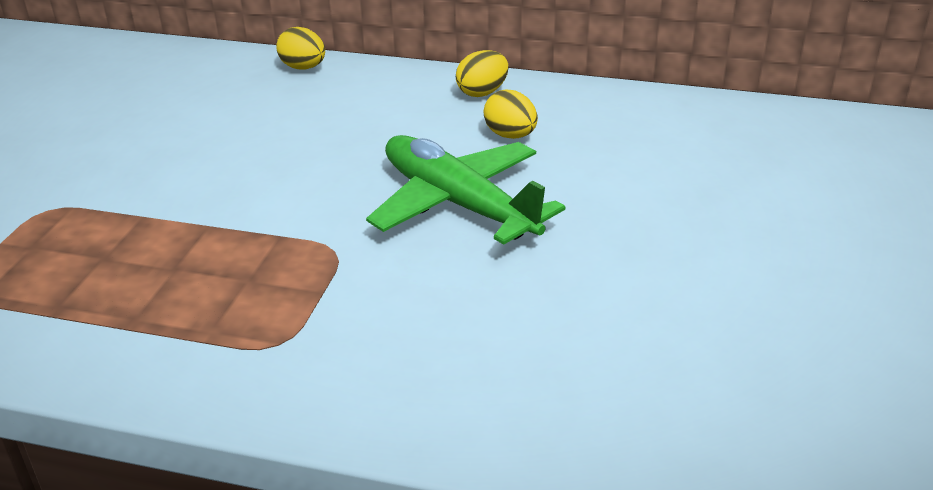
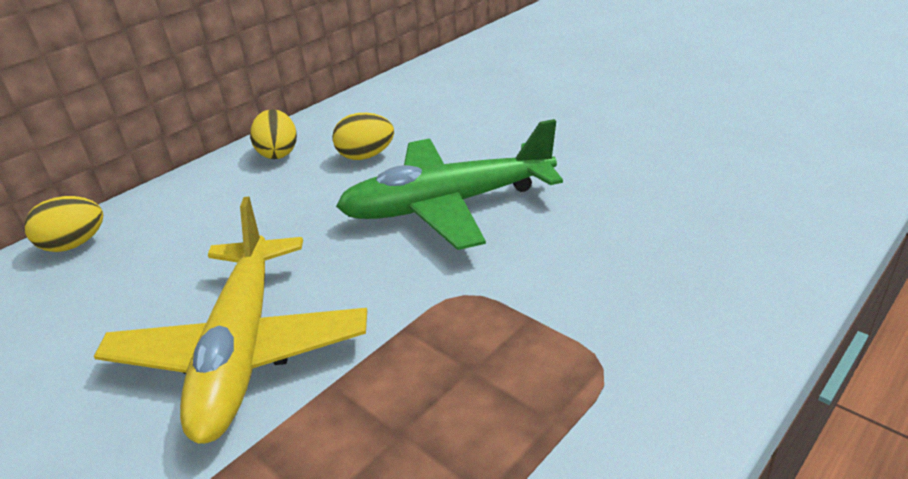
camera: 60 degrees left, 0 degrees up
none -> yellow plane [94,197,367,444]

